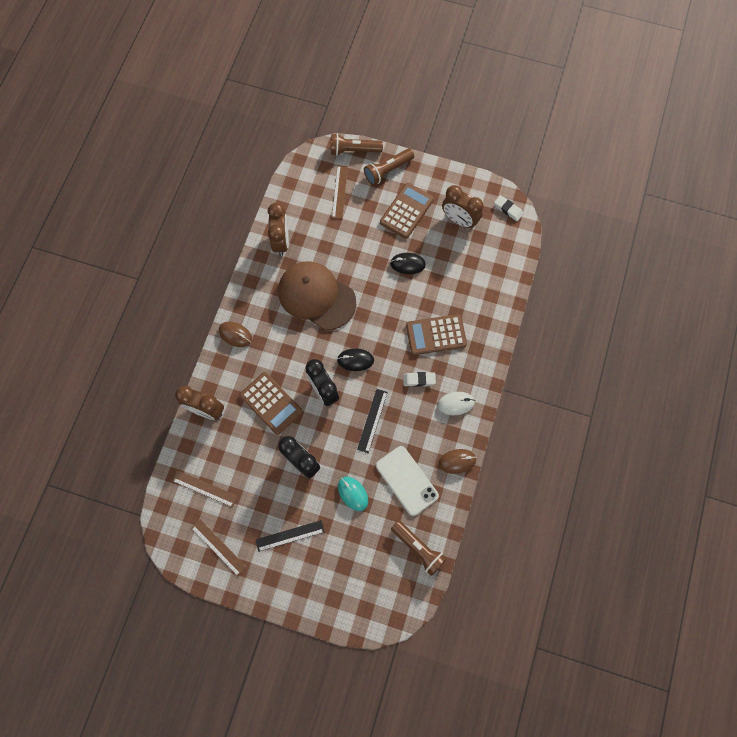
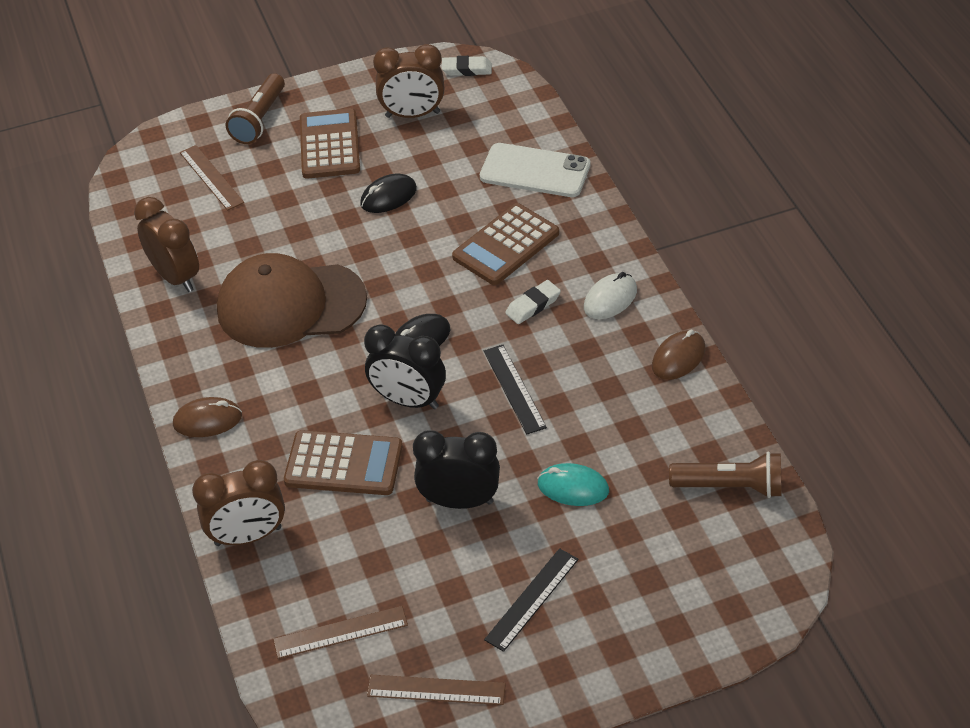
camera: 35 degrees left, 25 degrees down
brown flashlight [331,133,383,156] -> none
white phone [376,446,439,516] -> white phone moved to [480,143,590,197]

